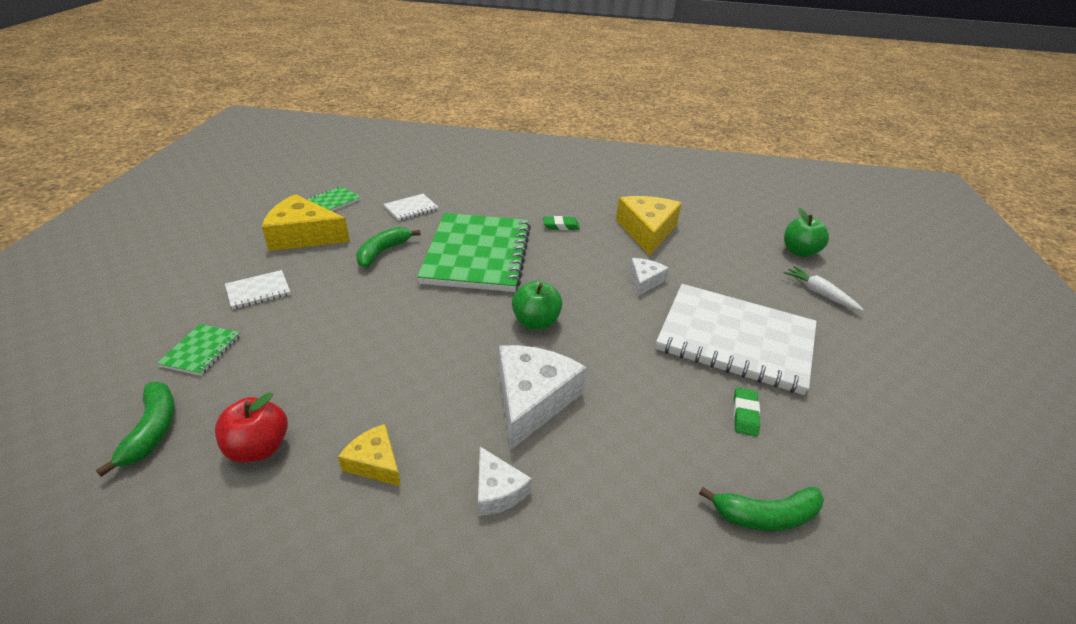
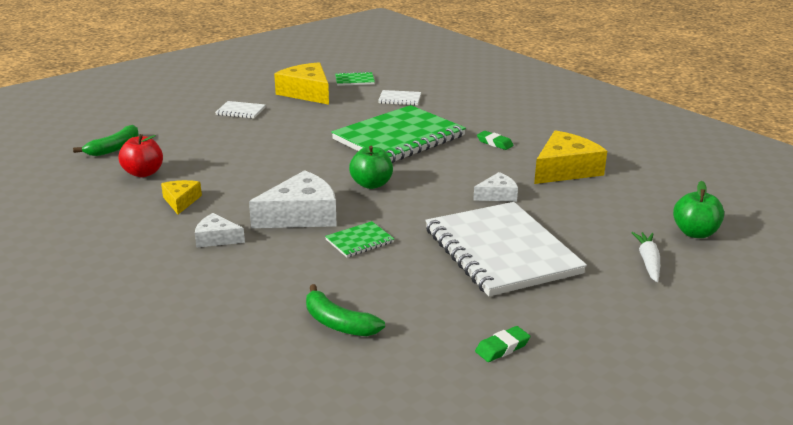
camera: 45 degrees right, 10 degrees down
green notebook [157,324,241,376] -> green notebook moved to [325,221,394,257]
green banana [356,227,420,267] -> none
white cheese [478,447,532,516] -> white cheese turned 90 degrees clockwise [195,213,245,248]
green eraser [733,387,760,436] -> green eraser moved to [475,326,530,362]

